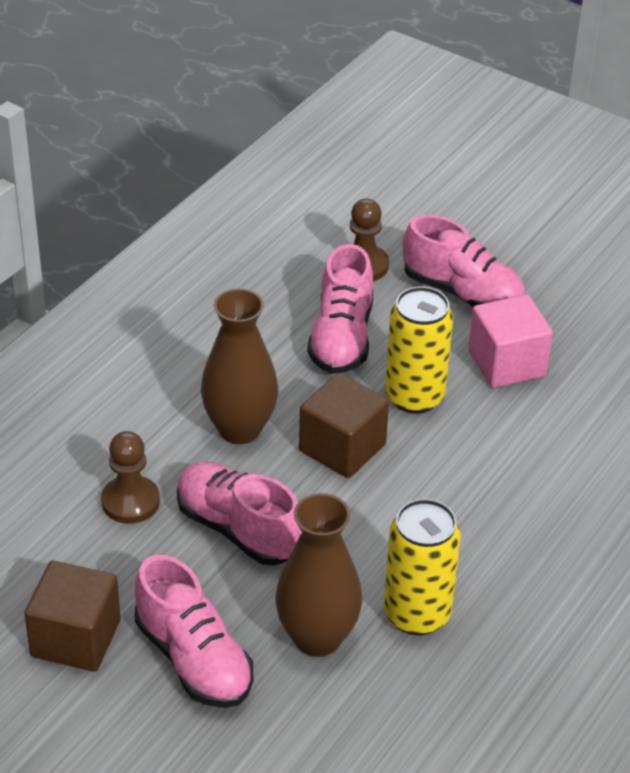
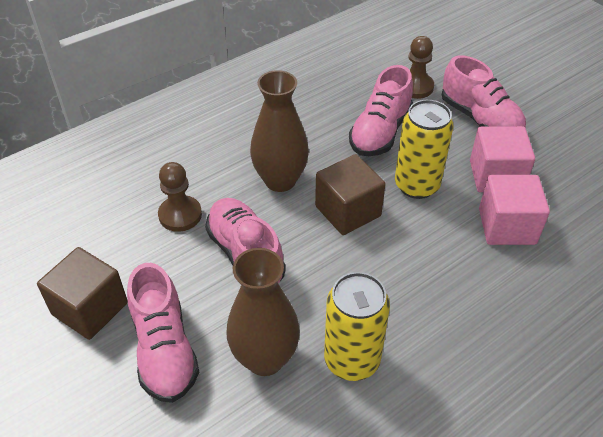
camera: 20 degrees right, 5 degrees up
none -> pink cube [479,175,550,245]

